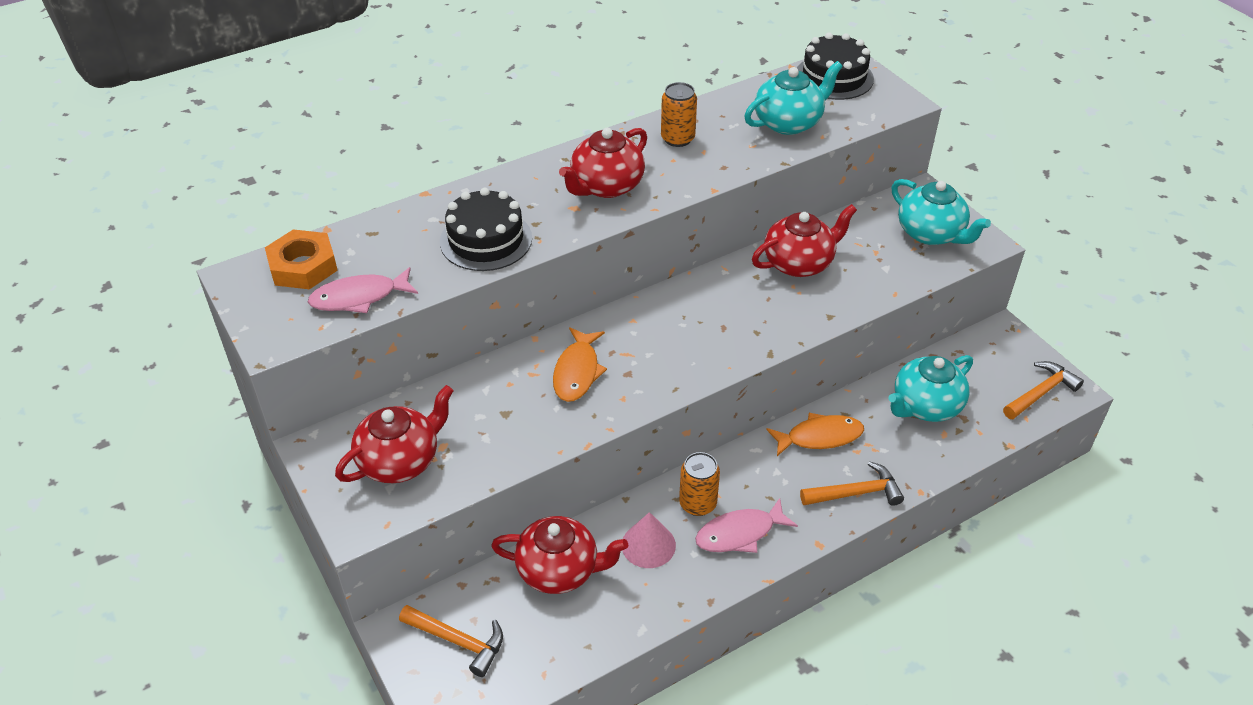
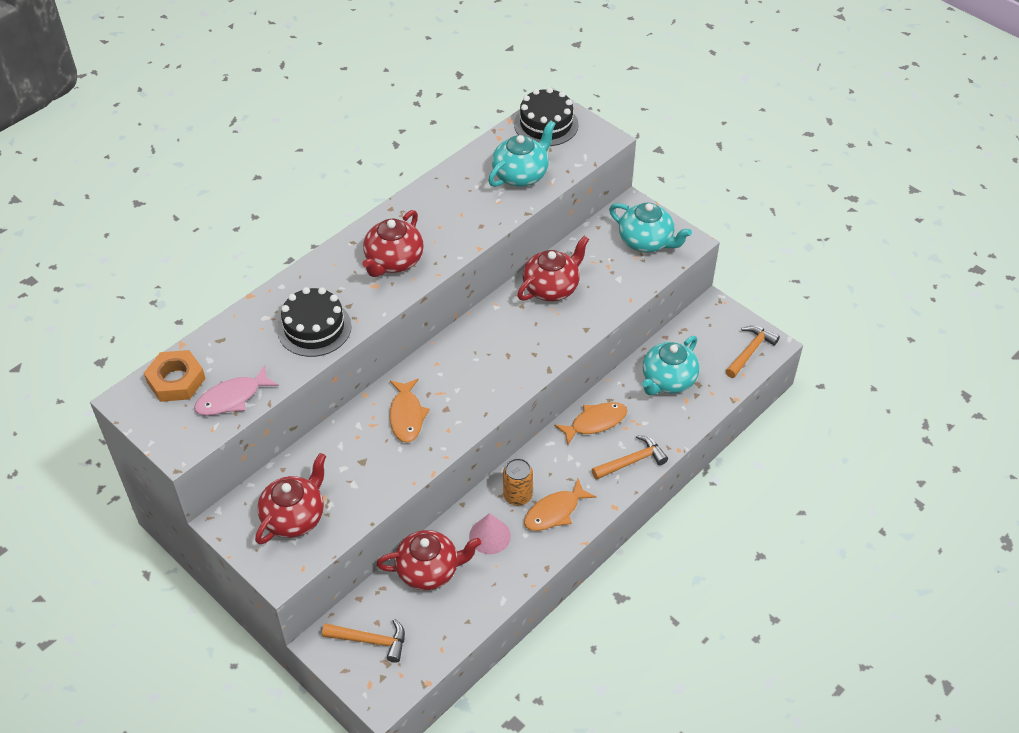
camera: 15 degrees left, 5 degrees up
orange can [661,82,697,147] -> none
pink fish [695,498,798,553] -> orange fish [524,479,596,531]

